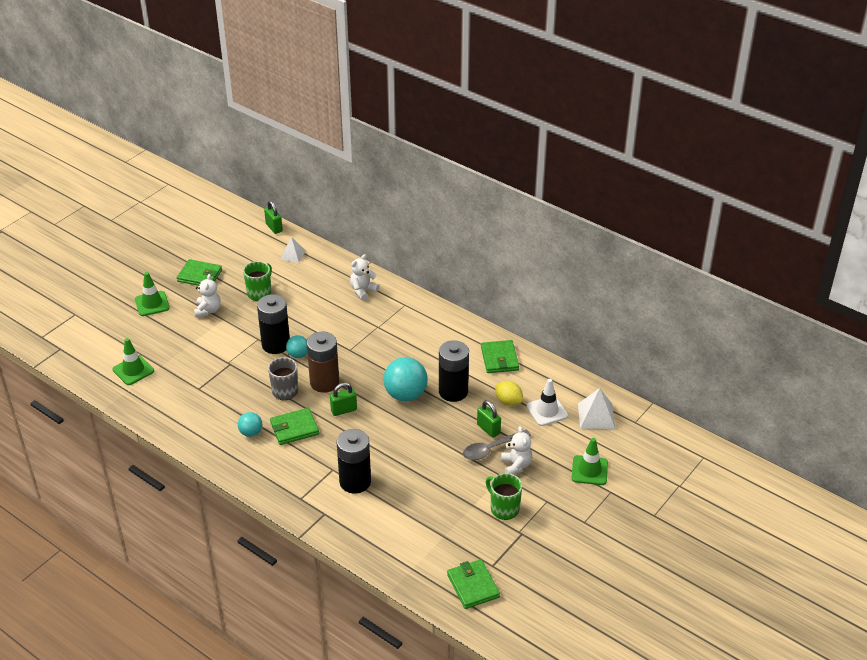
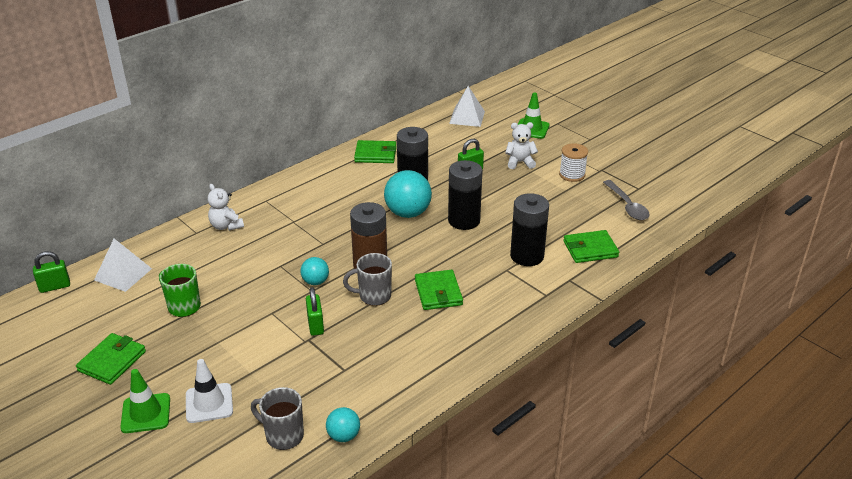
camera: 80 degrees left, 5 degrees down
green traffic cone [113,338,154,385] -> grey mug [251,387,304,450]
white teddy bear [194,274,221,317] -> none
turquoise ball [238,412,262,437] -> turquoise ball moved to [326,407,360,442]
black battery [257,294,290,354] -> black battery moved to [448,160,482,230]
white pyramid [280,237,306,263] -> white pyramid [94,239,152,292], size x1.51
green padlock [330,383,357,416] -> green padlock moved to [306,287,324,336]
green wallet [447,559,500,609] -> green wallet moved to [563,230,619,263]
grey spoon [463,429,531,460] -> grey spoon moved to [603,180,650,220]
green mug [486,473,522,520] -> white spool [559,143,588,182]
yellow lemon [495,381,523,406] -> none
white traffic cone [527,379,568,426] -> white traffic cone moved to [186,359,233,423]

